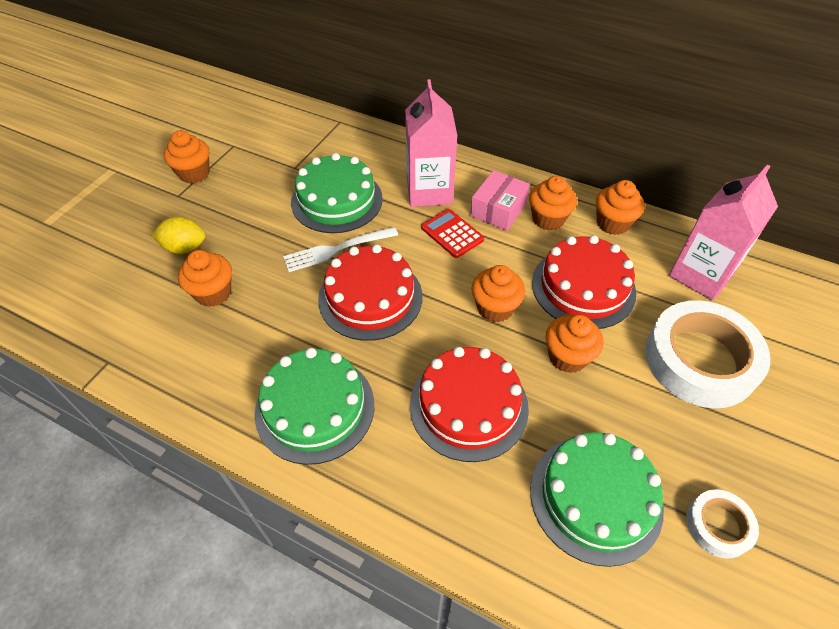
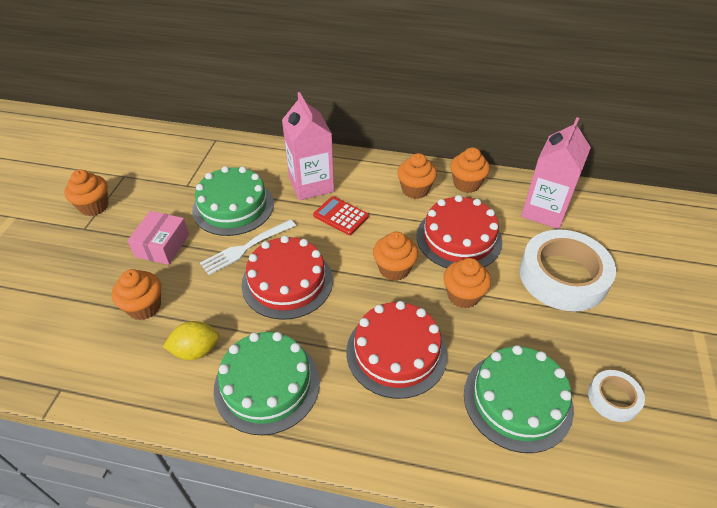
camera: 15 degrees left, 5 degrees down
yellow lemon [152,216,206,254] -> yellow lemon moved to [163,321,220,360]
pink box [470,170,530,231] -> pink box moved to [128,211,189,265]

